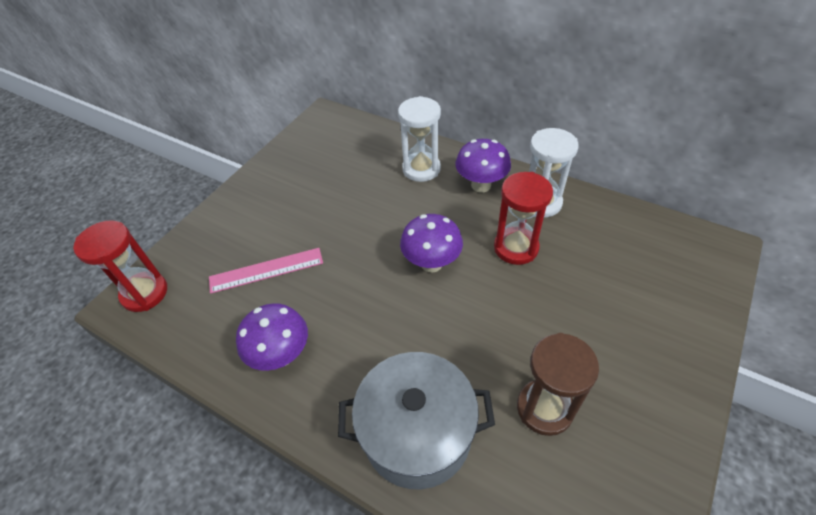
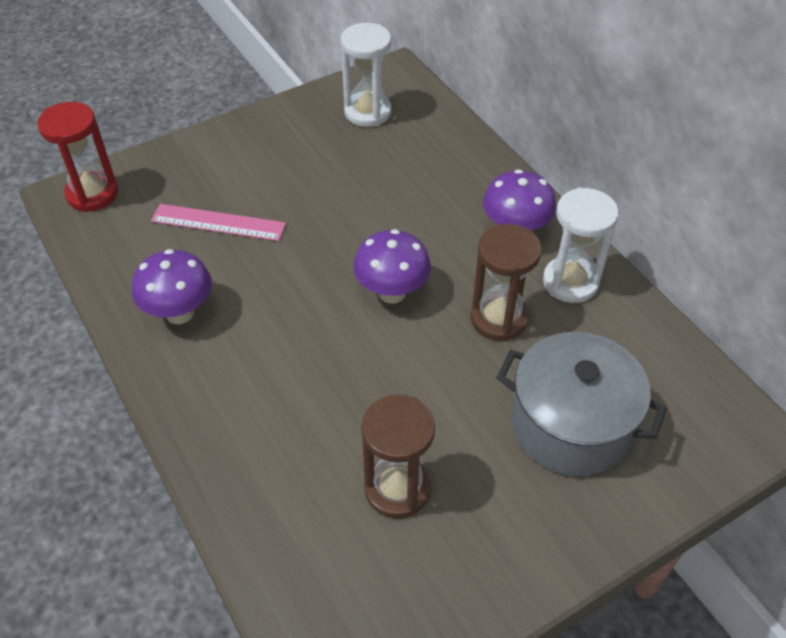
camera: 25 degrees right, 0 degrees up
grey pot [338,352,495,489] -> grey pot moved to [497,332,667,476]
white hourglass [398,96,441,182] -> white hourglass moved to [341,23,391,127]
red hourglass [494,172,553,265] -> brown hourglass [471,224,542,341]

